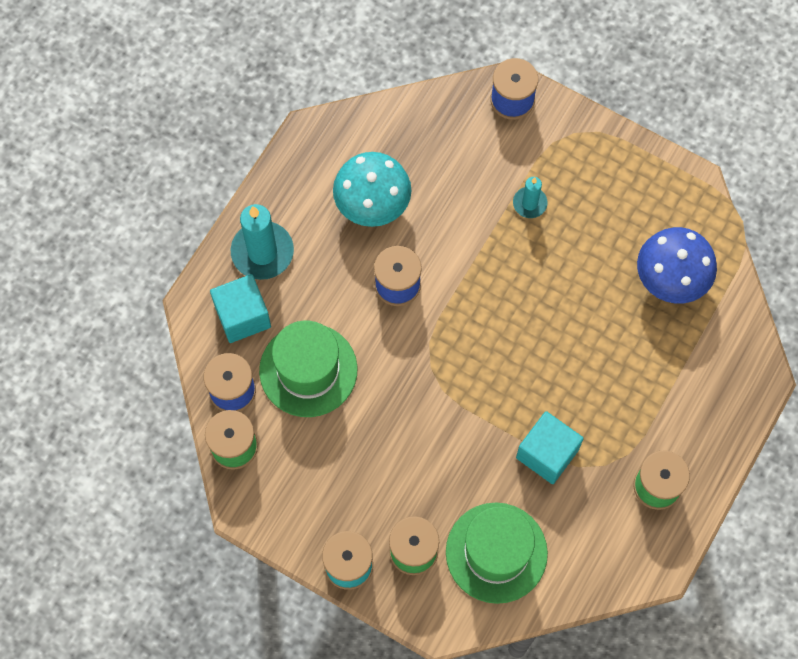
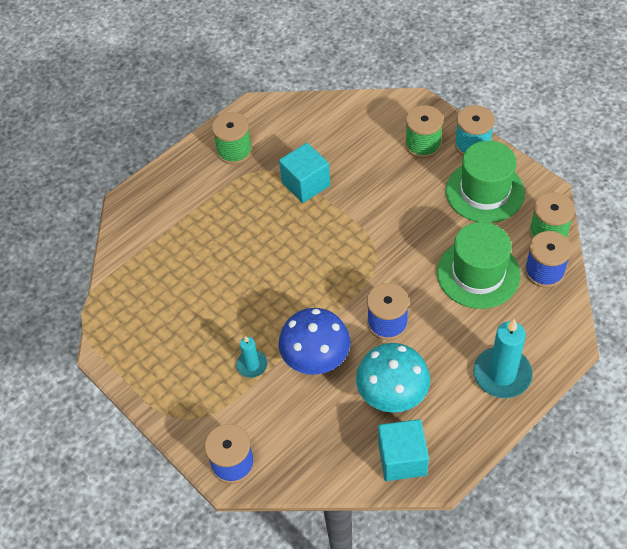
camera: 160 degrees left, 15 degrees down
turquoise cube [210,274,271,343] -> turquoise cube moved to [378,419,429,481]
green hat [446,503,548,604] -> green hat moved to [446,141,525,223]
blue mushroom [637,227,717,304] -> blue mushroom moved to [278,308,350,375]

